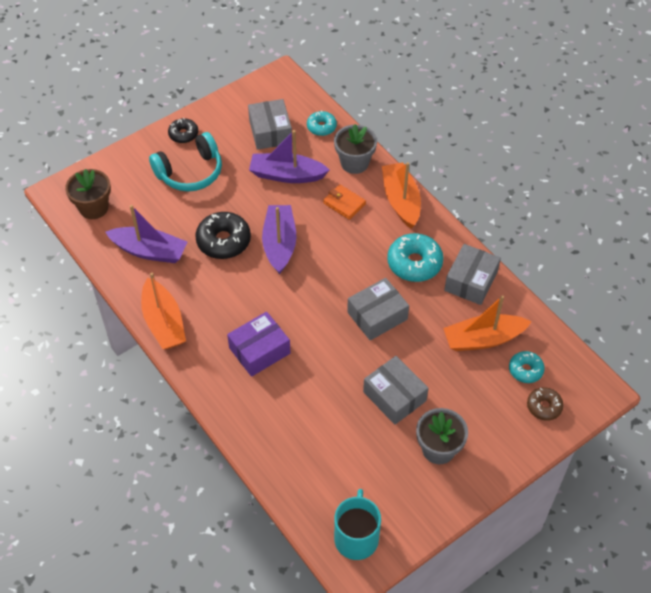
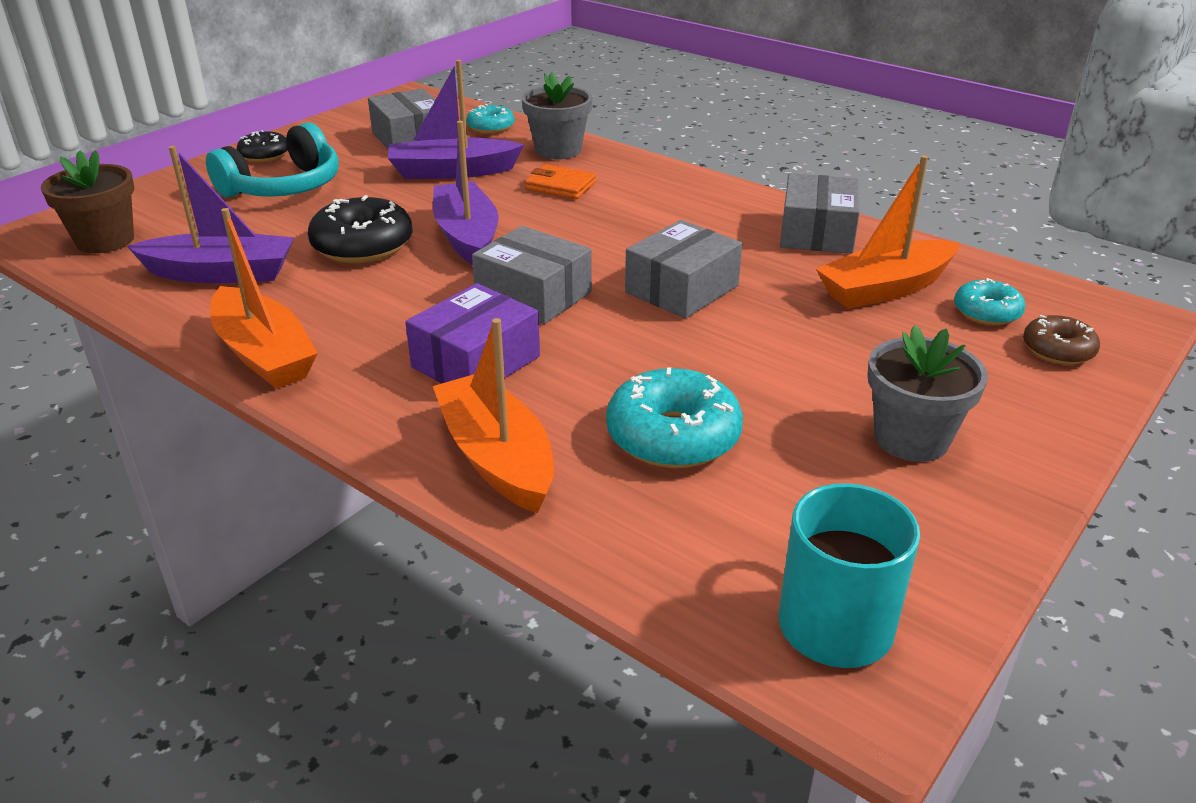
camera: 15 degrees left, 20 degrees down
grey box [363,356,428,425] -> grey box moved to [472,226,592,324]
orange boat [382,162,421,228] -> orange boat moved to [433,318,554,513]
turquoise donut [387,233,444,282] -> turquoise donut moved to [606,367,743,468]

